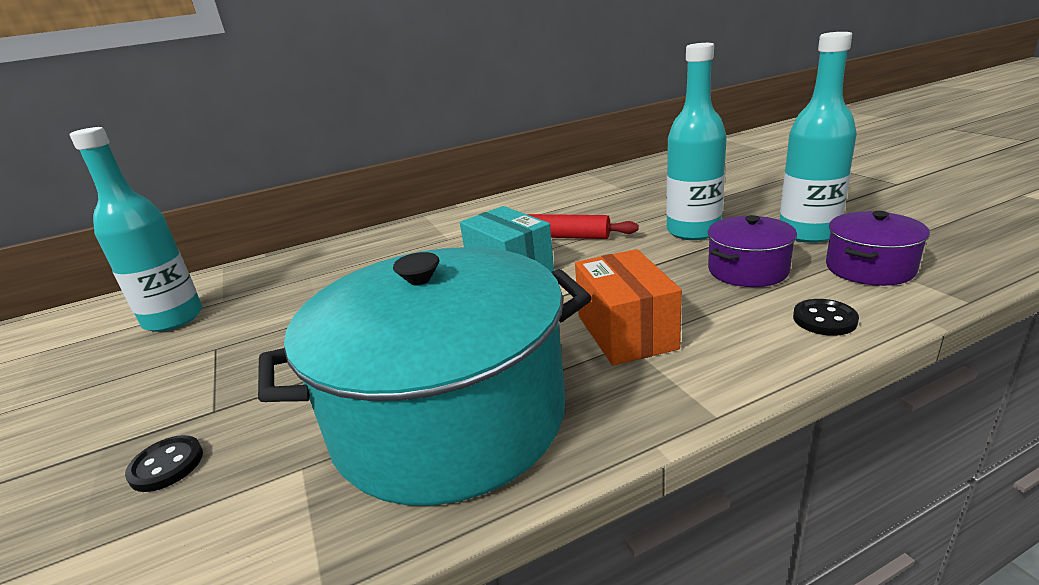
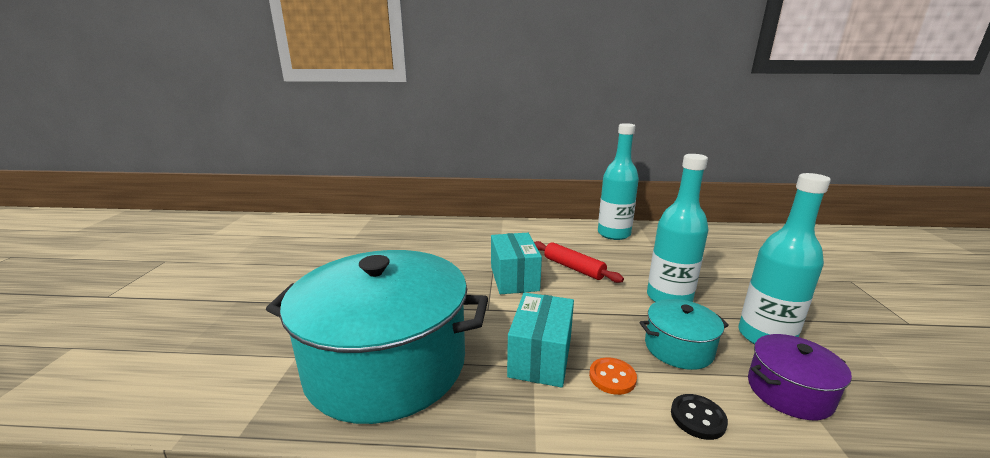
camera: 25 degrees right, 5 degrees down
turquoise bottle [70,127,202,332] -> turquoise bottle moved to [598,123,639,240]
black button [125,435,203,492] -> none
orange box [575,249,682,365] -> turquoise box [507,292,574,388]
purple pot [708,215,797,287] -> turquoise pot [639,299,729,370]
none -> orange button [589,357,637,395]

